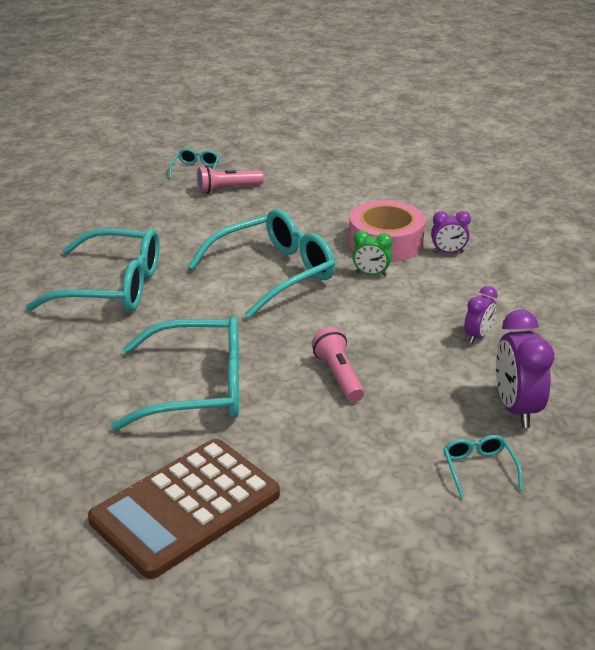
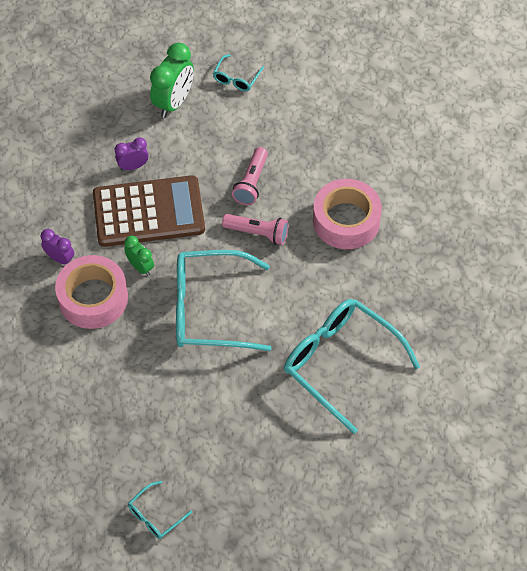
camera: 145 degrees left, 25 degrees up
brown calculator [88,439,280,579] -> brown calculator moved to [93,175,205,247]
turquoise glasses [111,316,239,431] -> pink tape [313,179,382,249]
pink flashlight [197,166,264,194] -> pink flashlight moved to [222,214,289,245]
purple clock [496,310,554,428] -> green clock [150,43,194,118]

